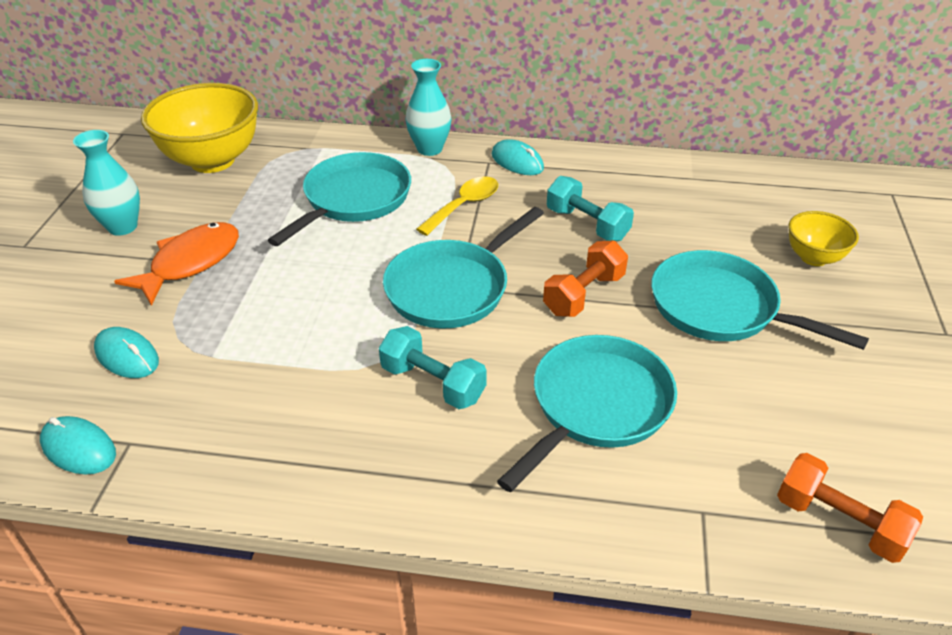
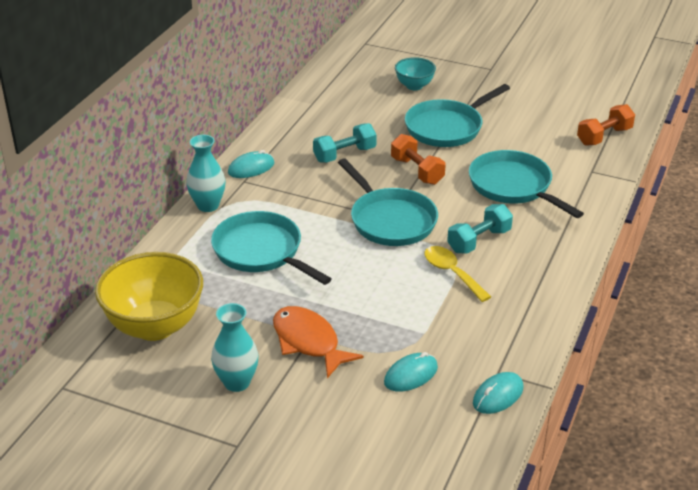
camera: 75 degrees left, 5 degrees down
yellow spoon [416,176,498,236] -> yellow spoon moved to [424,246,491,302]
yellow bowl [789,211,859,266] -> turquoise bowl [395,57,436,90]

